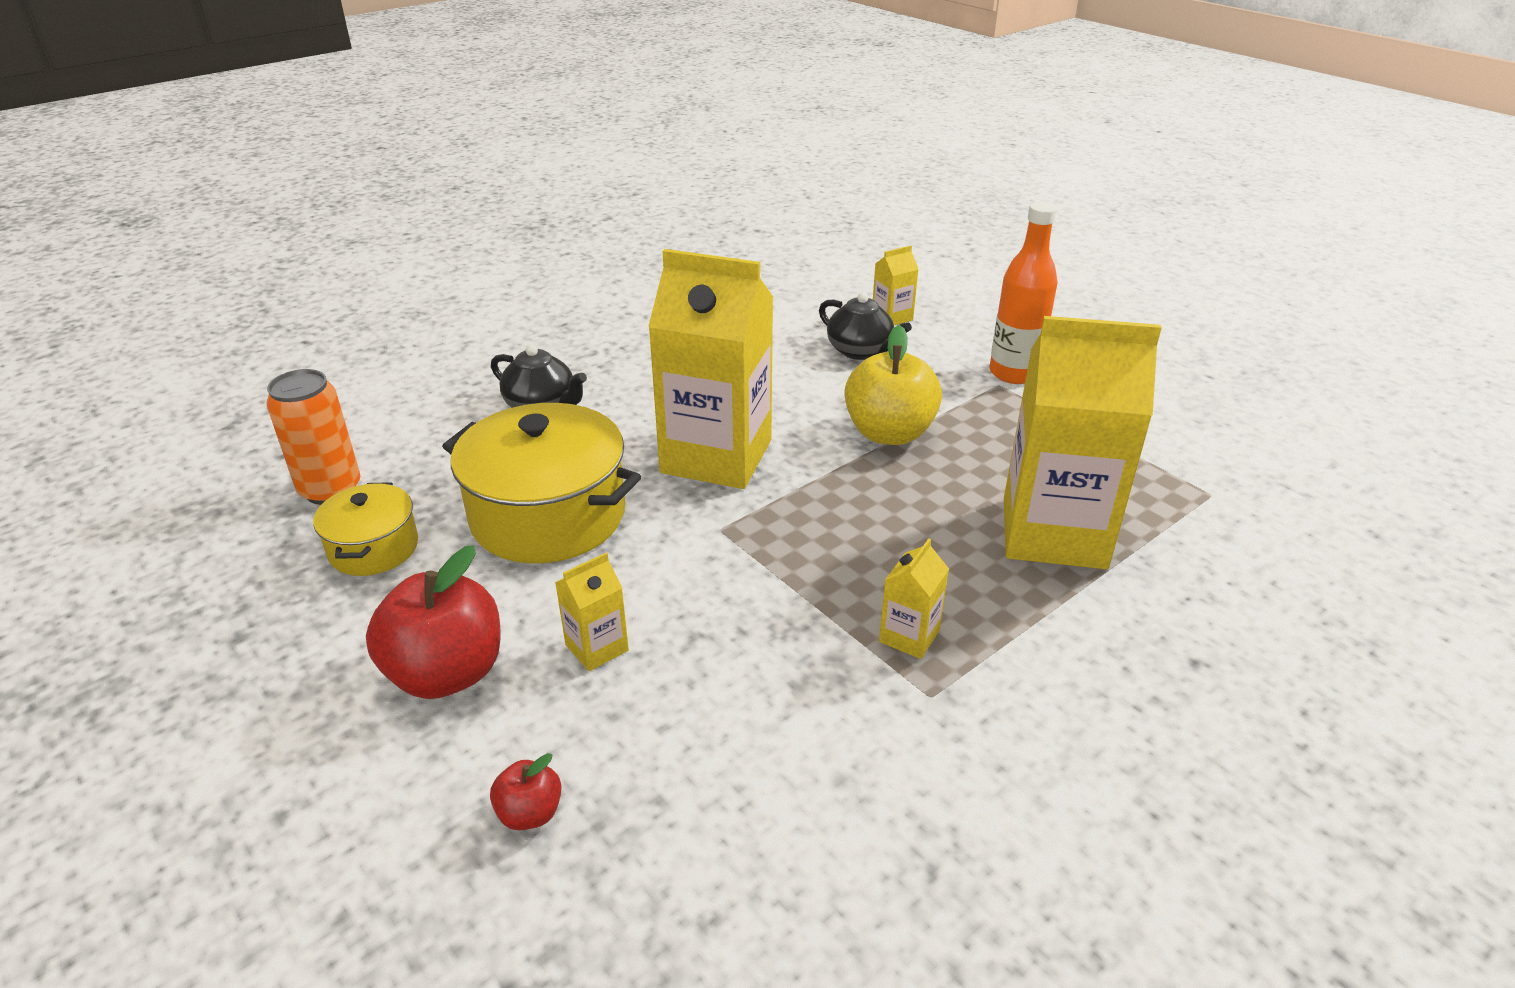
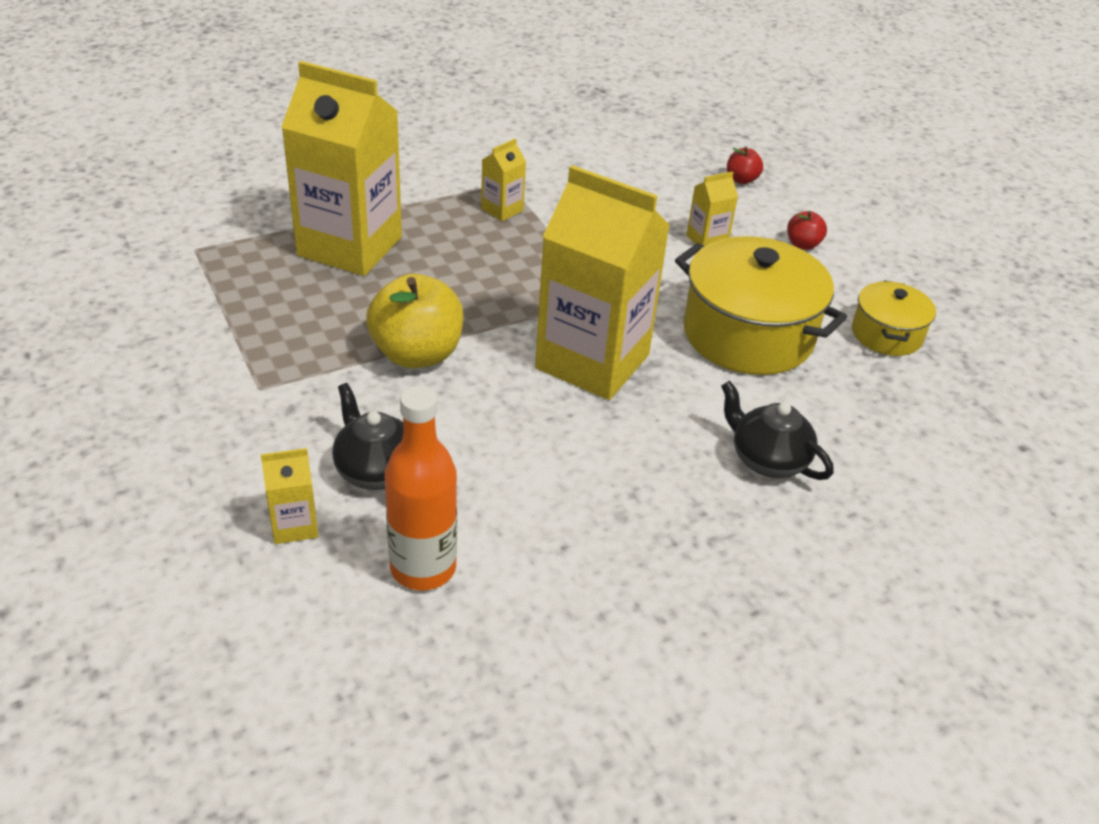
camera: 170 degrees left, 5 degrees up
orange can [266,369,360,505] -> none
red apple [366,545,501,699] -> red apple [787,211,827,250], size x0.48
orange bottle [989,202,1058,384] -> orange bottle moved to [385,386,457,591]

